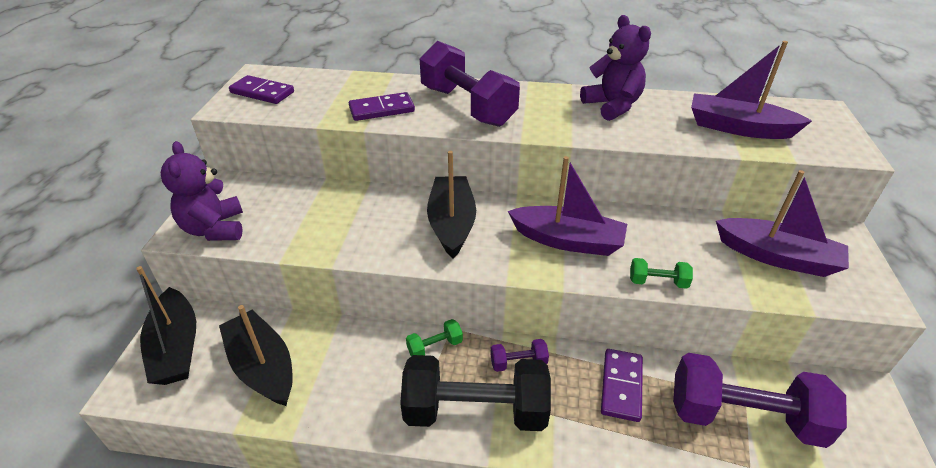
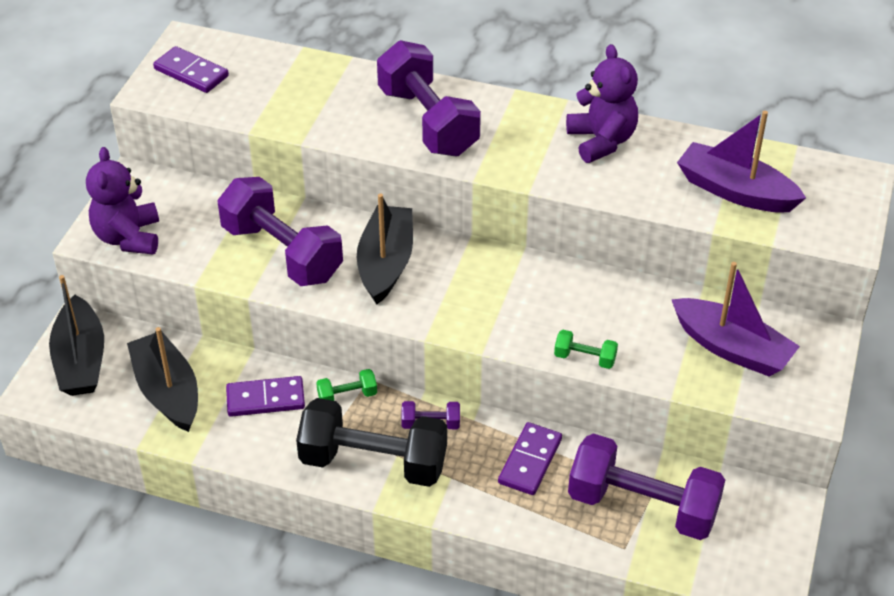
camera: 10 degrees right, 5 degrees up
purple domino [349,92,415,121] -> purple domino moved to [226,376,305,417]
purple boat [508,156,627,256] -> none
none -> purple dumbbell [218,177,343,286]

